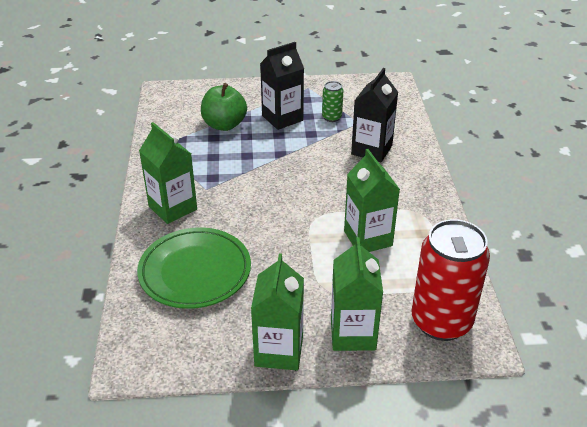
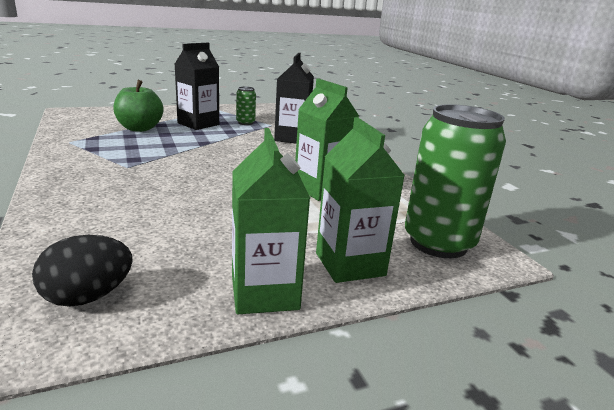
camera: 20 degrees left, 15 degrees down
green plate [137,228,251,309] -> none
green carton [139,122,197,224] -> none
red can [411,219,490,341] -> green can [405,104,506,258]
none -> black egg [32,235,133,307]

